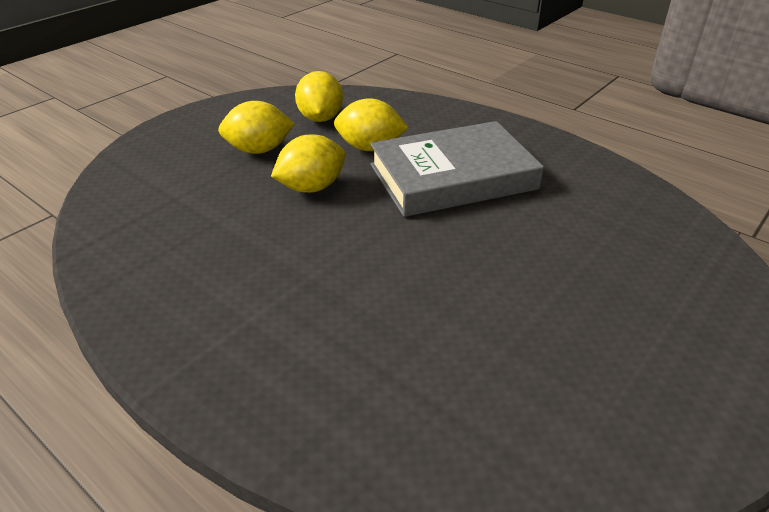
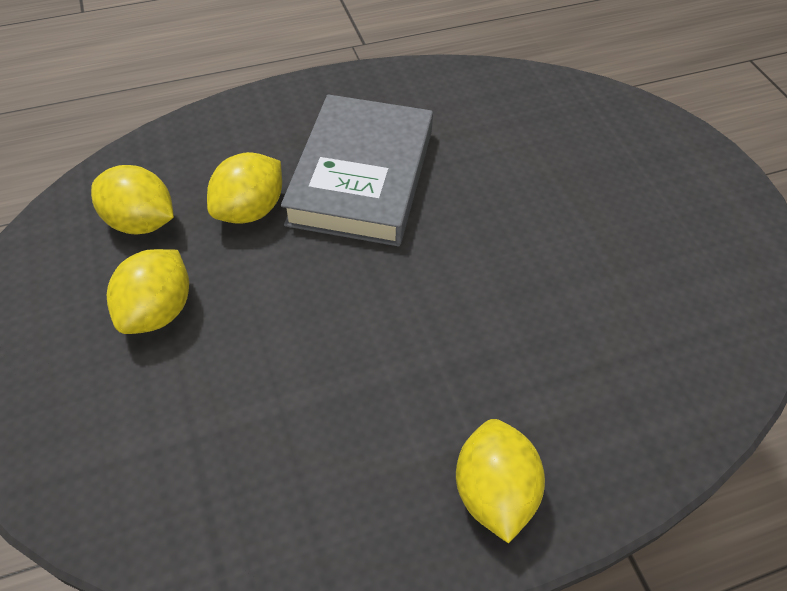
camera: 60 degrees left, 15 degrees up
yellow lemon [271,134,346,193] -> yellow lemon moved to [456,419,545,544]

